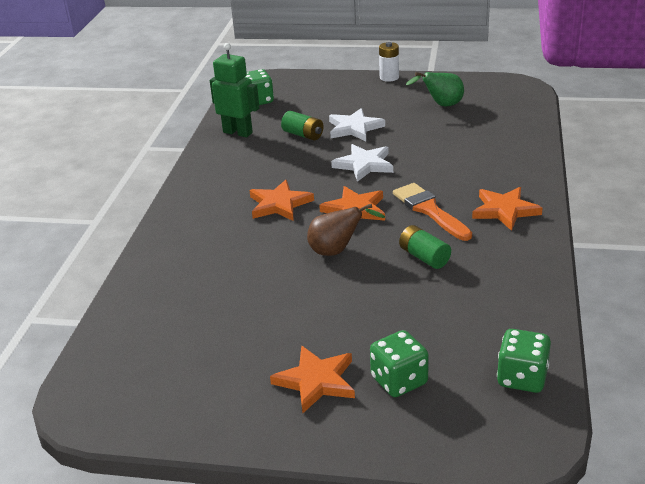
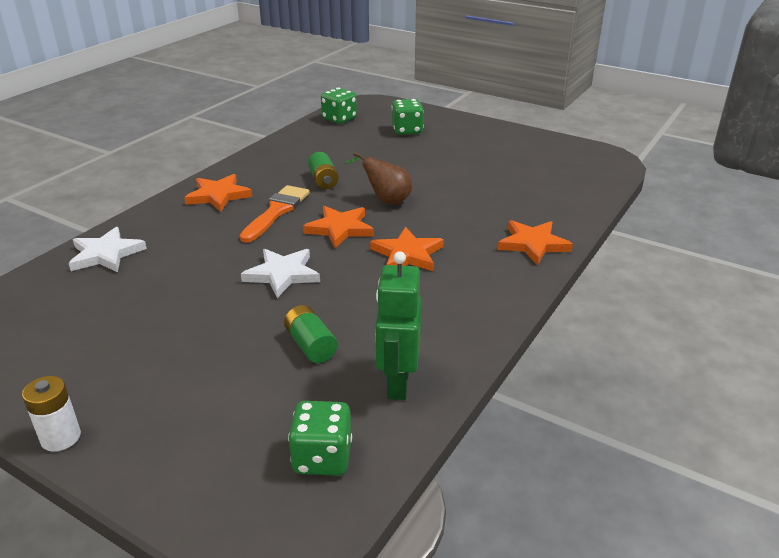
camera: 160 degrees left, 0 degrees up
green robot [210,43,260,137] -> green robot turned 45 degrees clockwise [375,251,422,400]
orange star [270,346,355,413] -> orange star moved to [497,220,573,265]
white star [329,108,385,141] -> white star moved to [69,227,147,272]
orange brush [393,183,472,241] -> orange brush turned 150 degrees counterclockwise [240,185,310,243]
green pear [406,72,464,107] -> none

